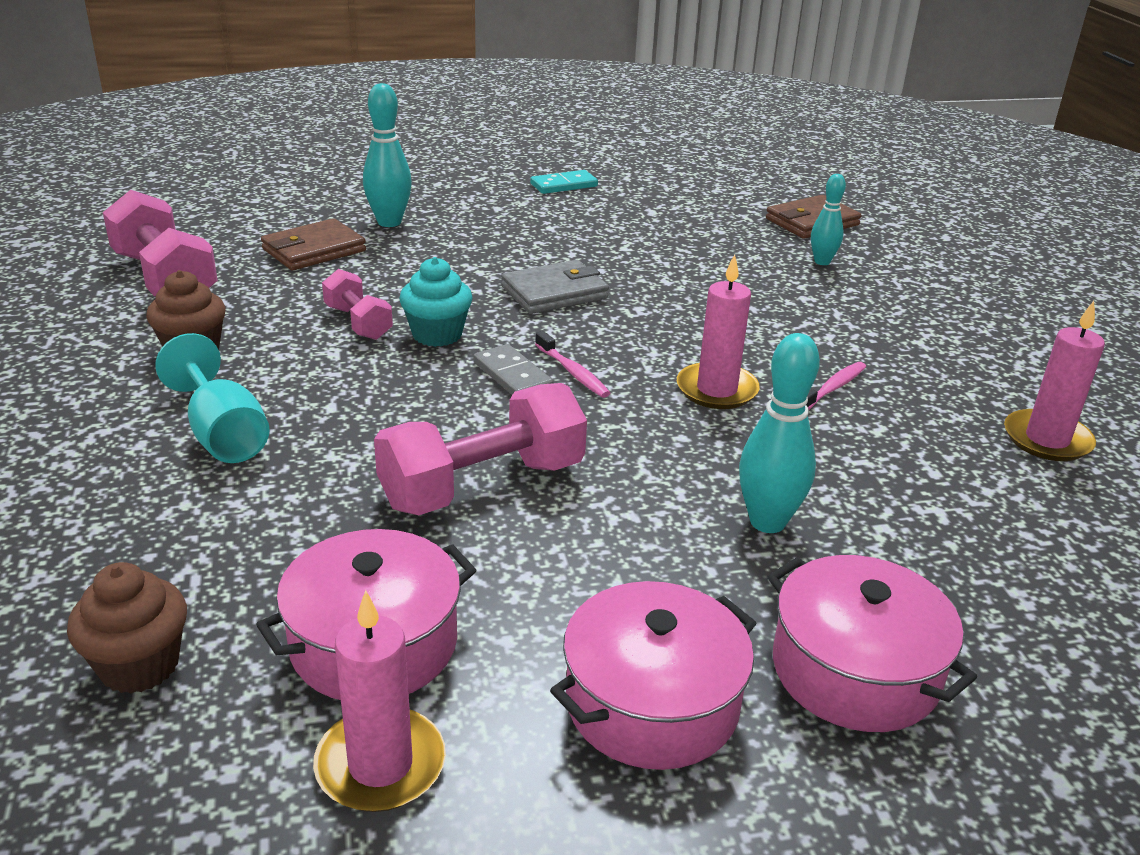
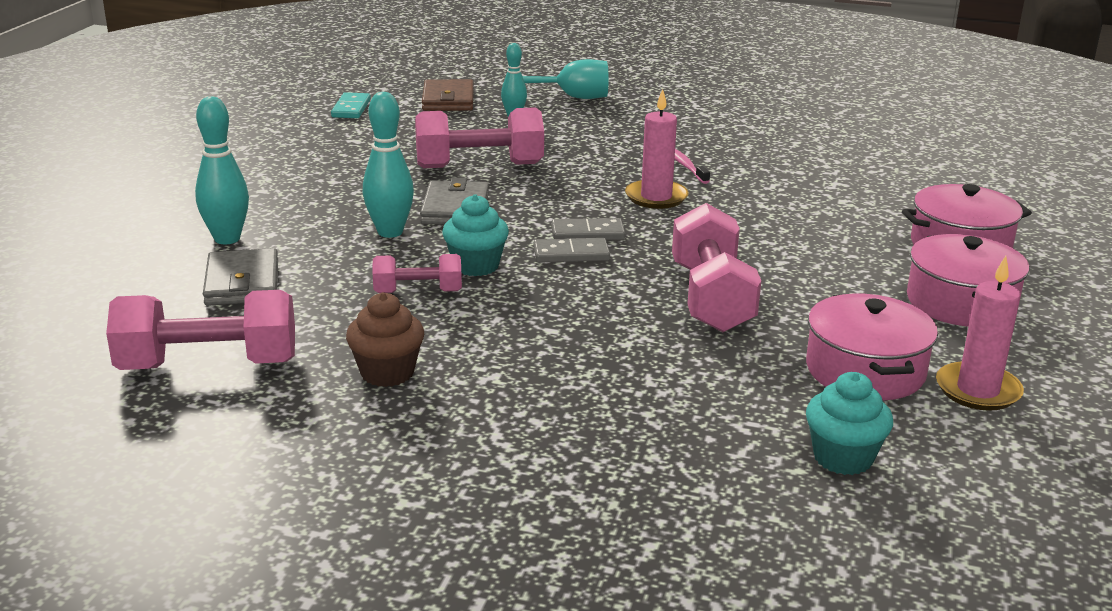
camera: 60 degrees left, 5 degrees down
brown cupcake [67,562,187,693] -> turquoise cupcake [806,372,893,475]
turquoise goblet [155,333,270,463] -> turquoise goblet moved to [523,59,608,99]
brown wallet [261,218,366,270] -> grey wallet [203,248,278,306]
turquoise domino [530,170,598,194] -> turquoise domino moved to [331,92,371,118]
pink toothbrush [535,331,610,398] -> grey domino [551,218,625,240]
turquoise bowling pin [739,333,820,533] -> turquoise bowling pin moved to [363,92,414,238]
pink candle [1004,301,1105,461] -> none
none -> pink dumbbell [415,107,544,168]

